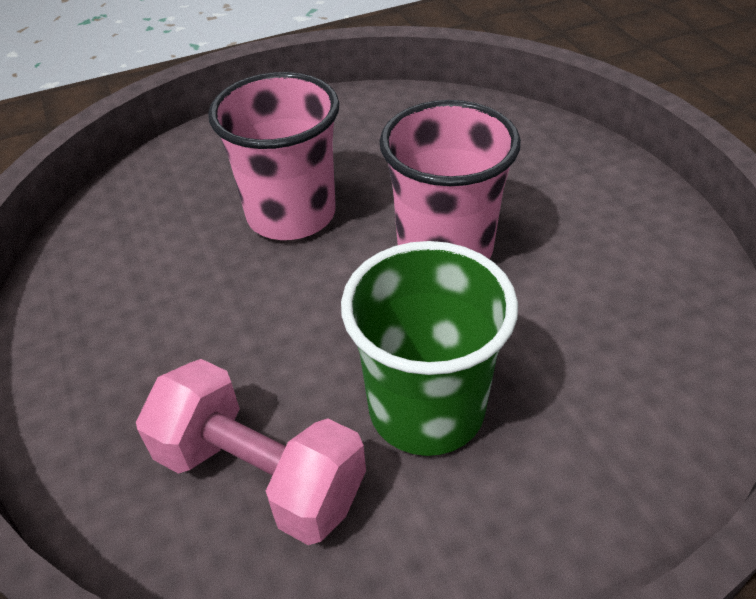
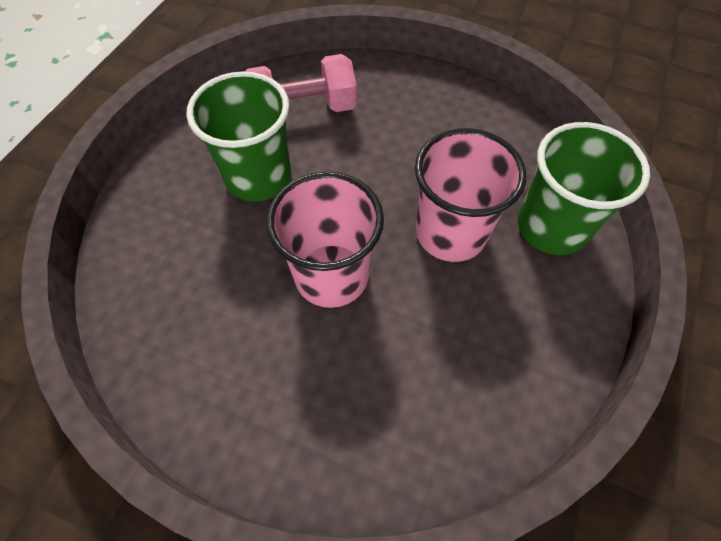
camera: 135 degrees right, 15 degrees up
none -> green cup [518,122,650,255]

